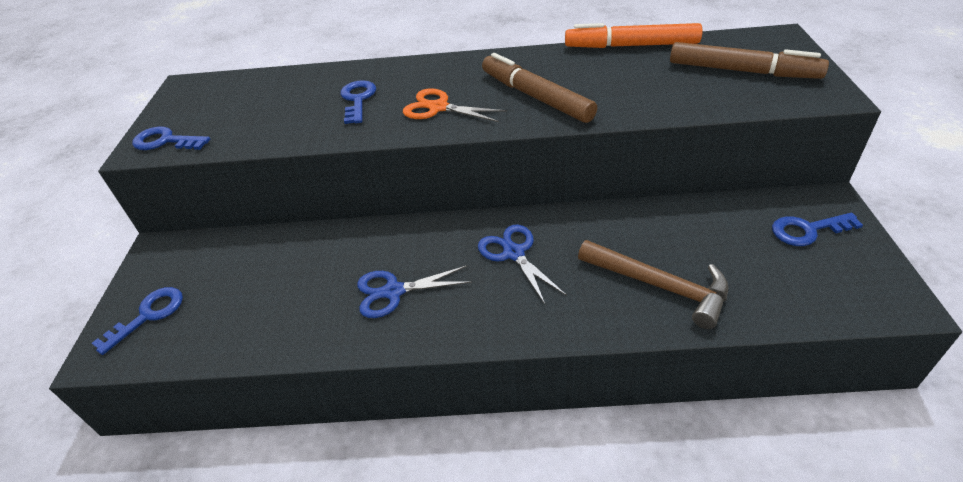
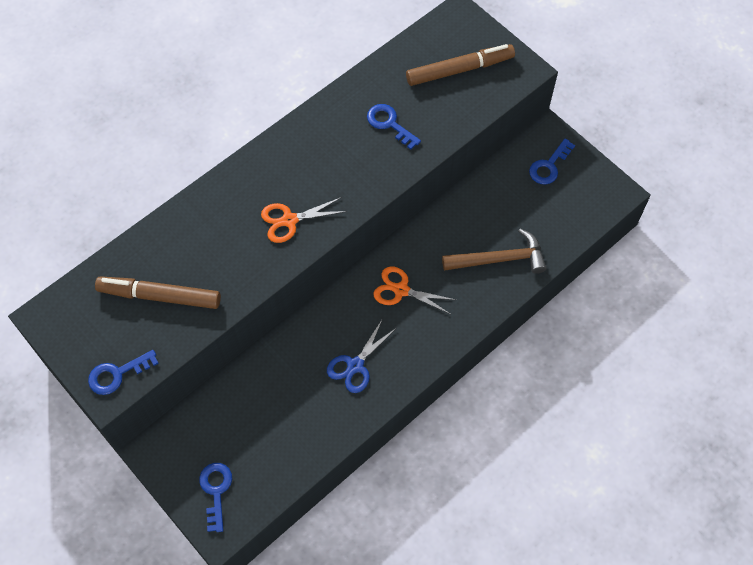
camera: 45 degrees left, 20 degrees up
blue key [340,80,376,124] -> blue key moved to [367,104,421,150]
blue scissors [478,225,567,306] -> orange scissors [373,267,456,314]
brown marker [482,53,597,123] -> brown marker moved to [95,276,221,309]
orange marker [565,23,702,48] -> none

